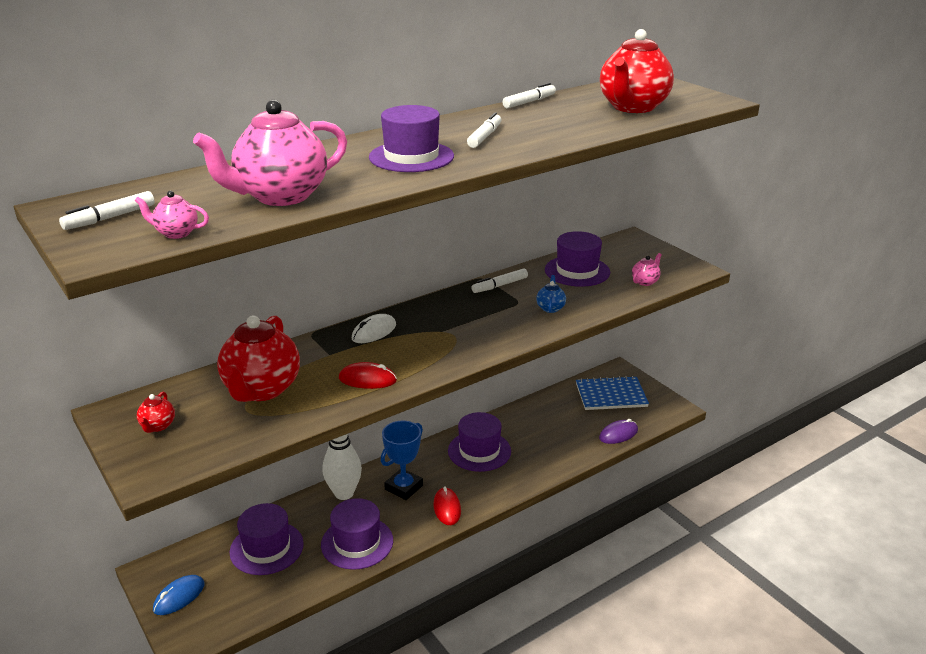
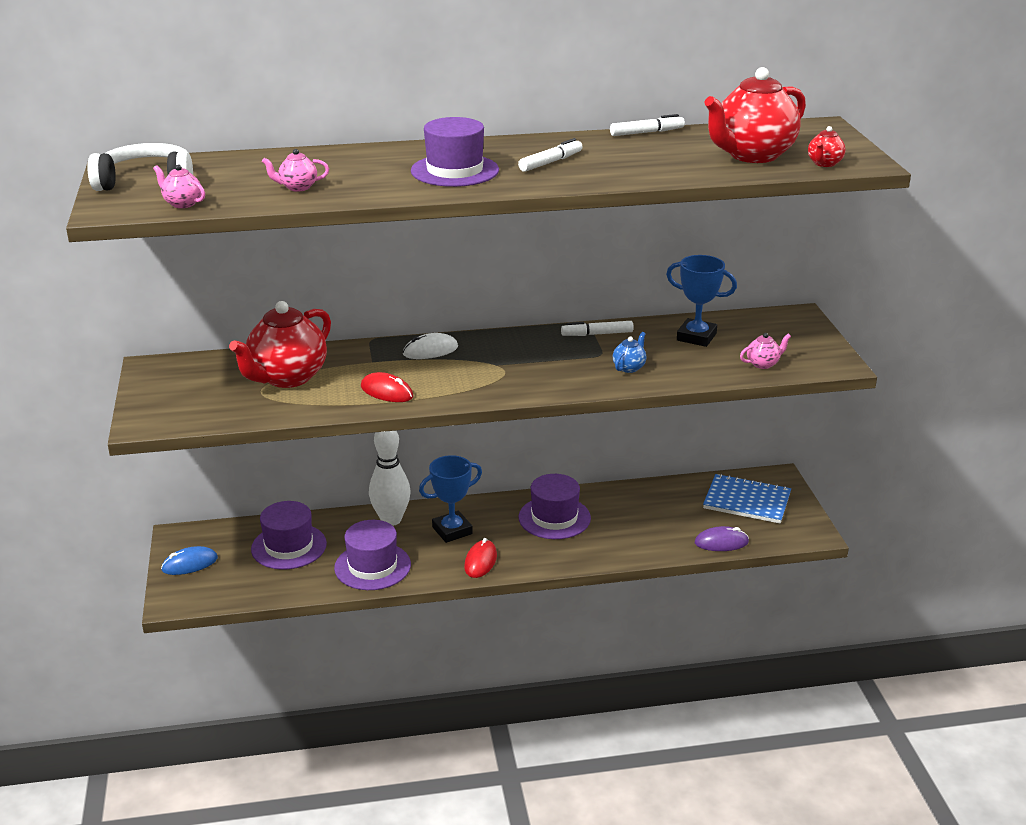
camera: 25 degrees right, 0 degrees up
white marker [59,191,155,230] -> white headphones [87,143,193,191]
red teapot [137,392,175,433] -> red teapot moved to [808,126,846,167]
pink teapot [193,100,347,206] -> pink teapot [262,149,329,192], size x0.43
purple hat [545,231,610,287] -> blue trophy [666,255,737,347]

